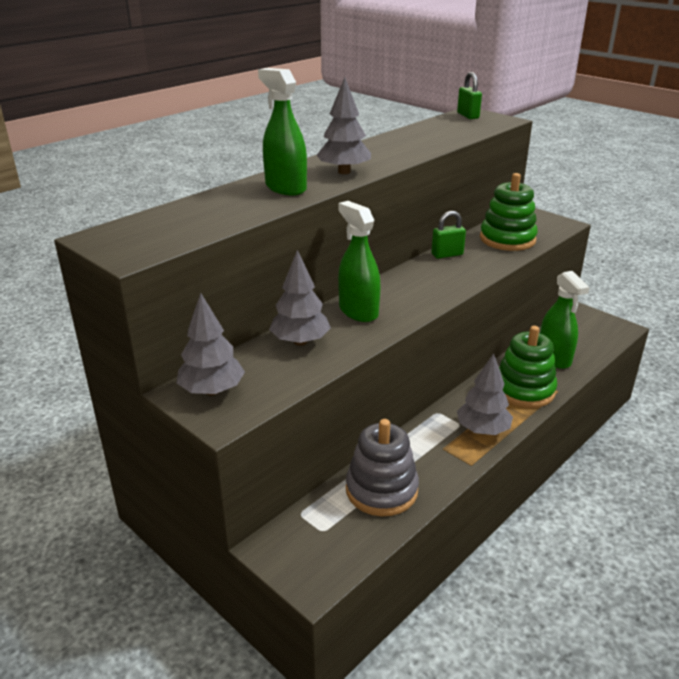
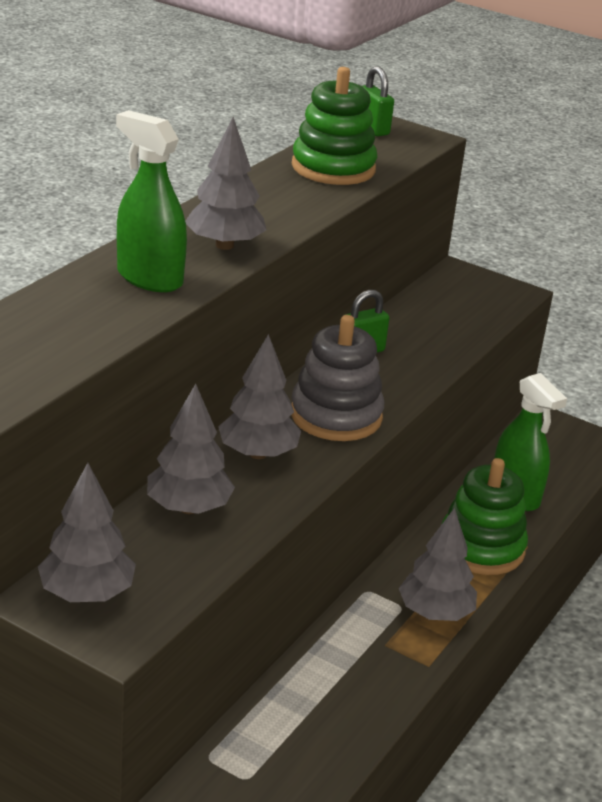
camera: 15 degrees left, 0 degrees up
green spray bottle [338,201,381,322] -> grey tree [218,334,301,459]
grey stacking toy [346,419,419,516] -> grey stacking toy moved to [291,315,384,441]
green stacking toy [480,173,538,251] -> green stacking toy moved to [292,67,377,185]

